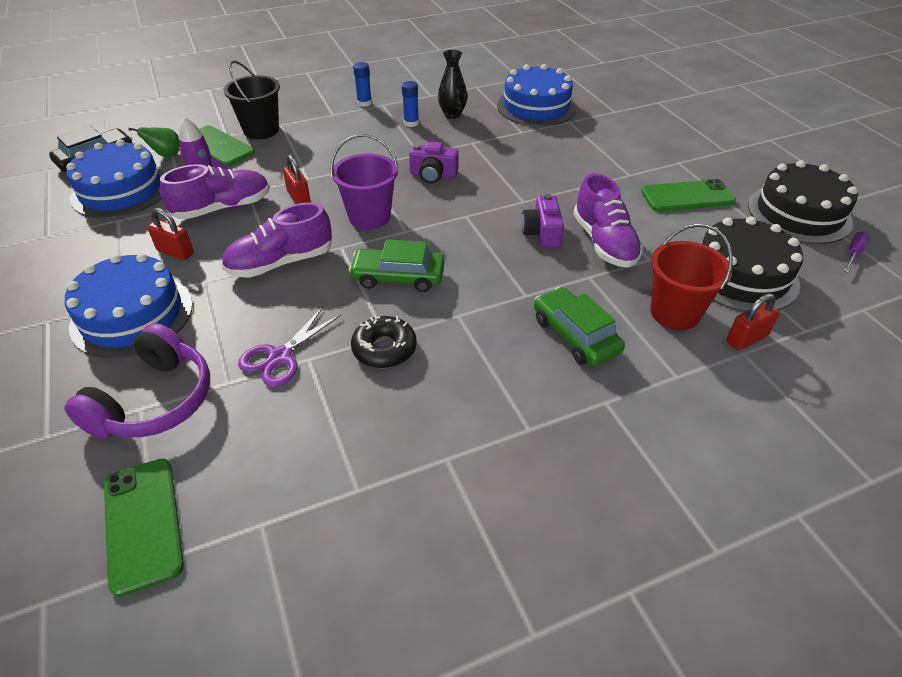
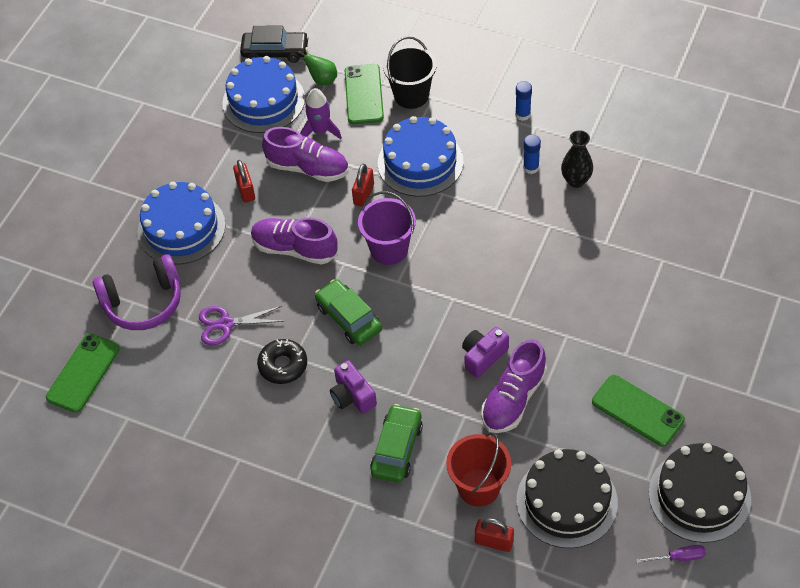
camera: 50 degrees right, 10 degrees up
purple camera [409,142,459,184] -> purple camera moved to [330,360,377,414]
blue cake [497,64,576,126] -> blue cake moved to [378,116,464,197]

